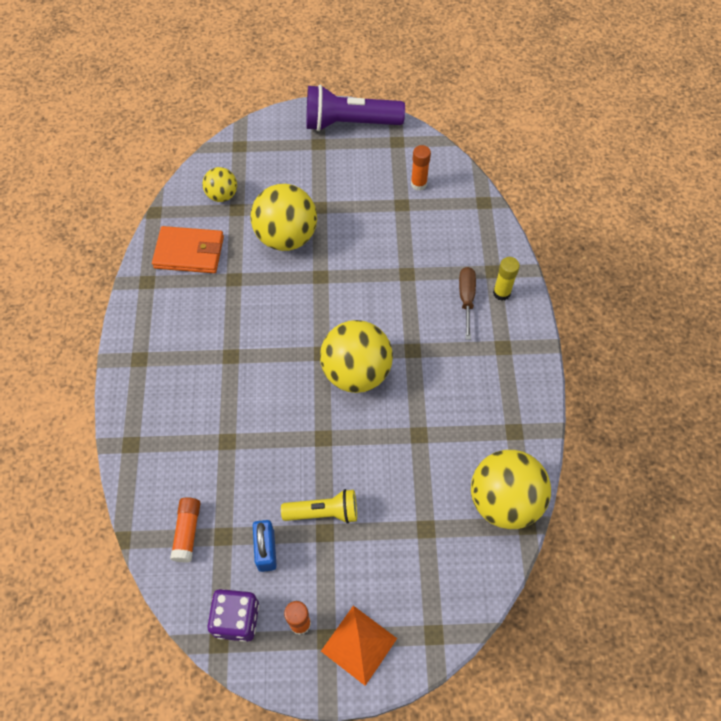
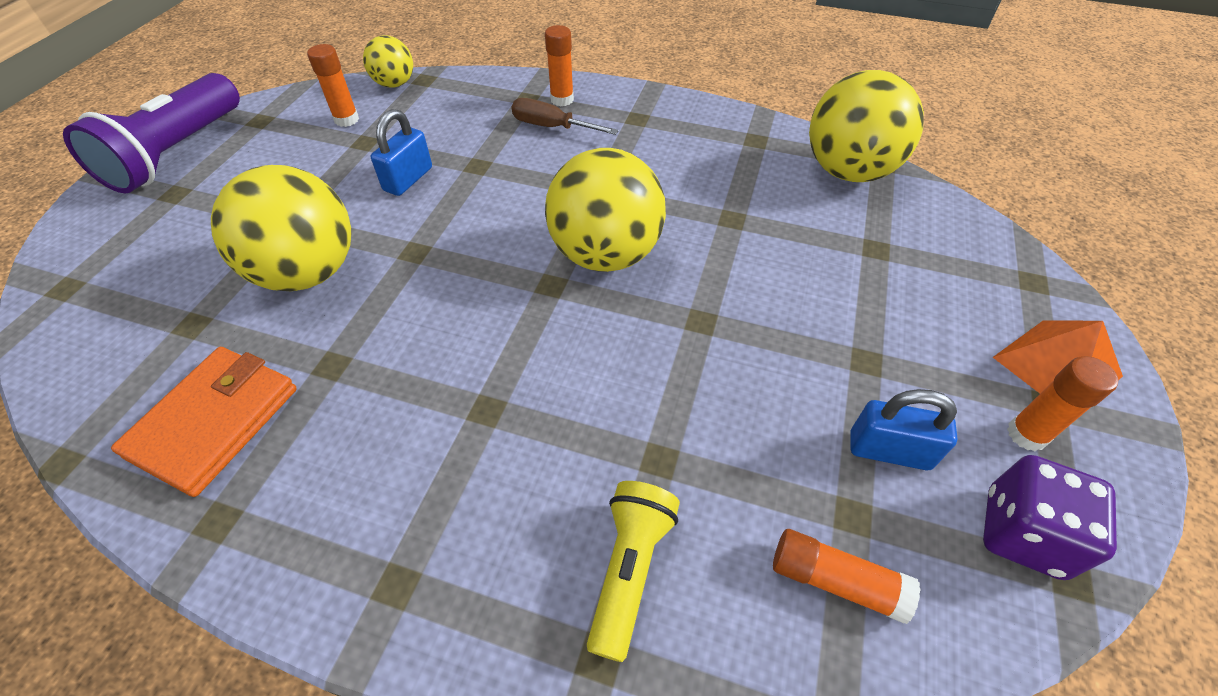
camera: 70 degrees left, 10 degrees down
yellow ball [202,167,237,202] -> yellow ball moved to [363,35,413,88]
yellow flashlight [281,489,357,524] -> yellow flashlight moved to [587,481,680,662]
yellow glue stick [493,257,520,301] -> orange glue stick [545,25,574,106]
none -> blue padlock [371,109,432,196]

